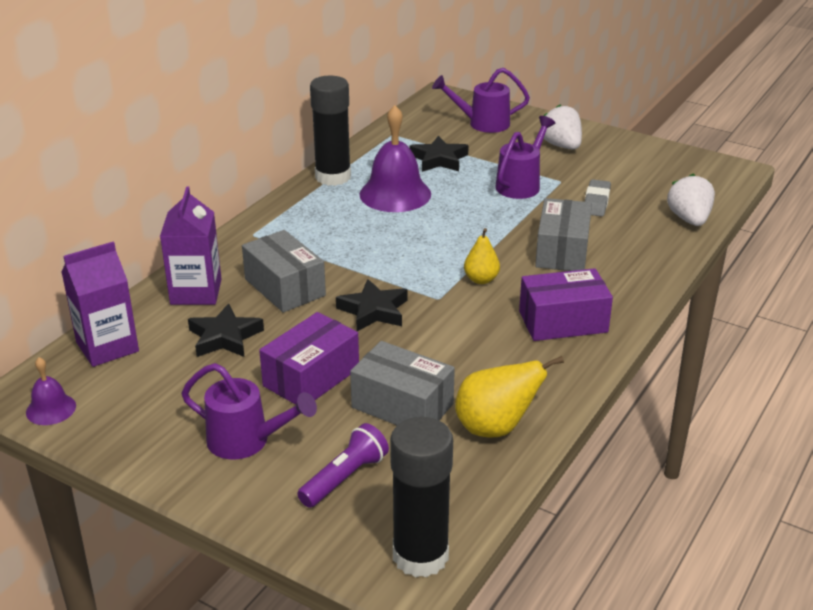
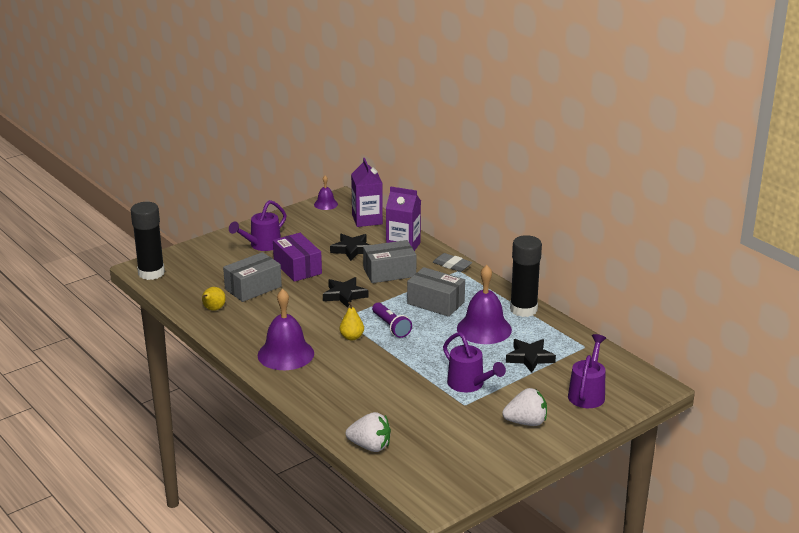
camera: 110 degrees right, 5 degrees down
purple flashlight [297,423,389,508] -> purple flashlight moved to [372,302,412,338]
yellow pear [455,356,564,437] -> yellow pear [202,287,226,311], size x0.62
purple box [519,268,613,341] -> purple bell [257,289,314,370]
grey box [535,198,592,271] -> grey box moved to [407,267,465,317]
grey eraser [585,179,611,216] -> grey eraser moved to [433,253,472,272]

